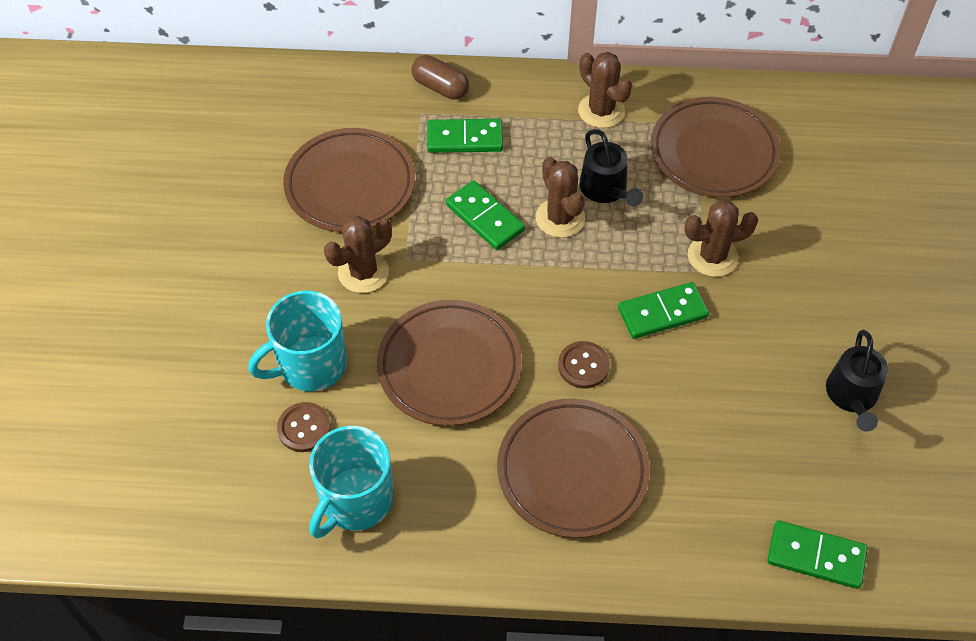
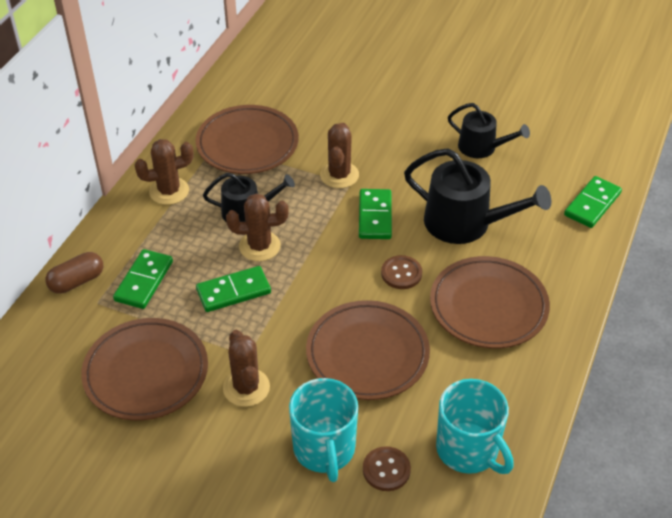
camera: 70 degrees left, 10 degrees down
none -> black watering can [404,148,551,244]

